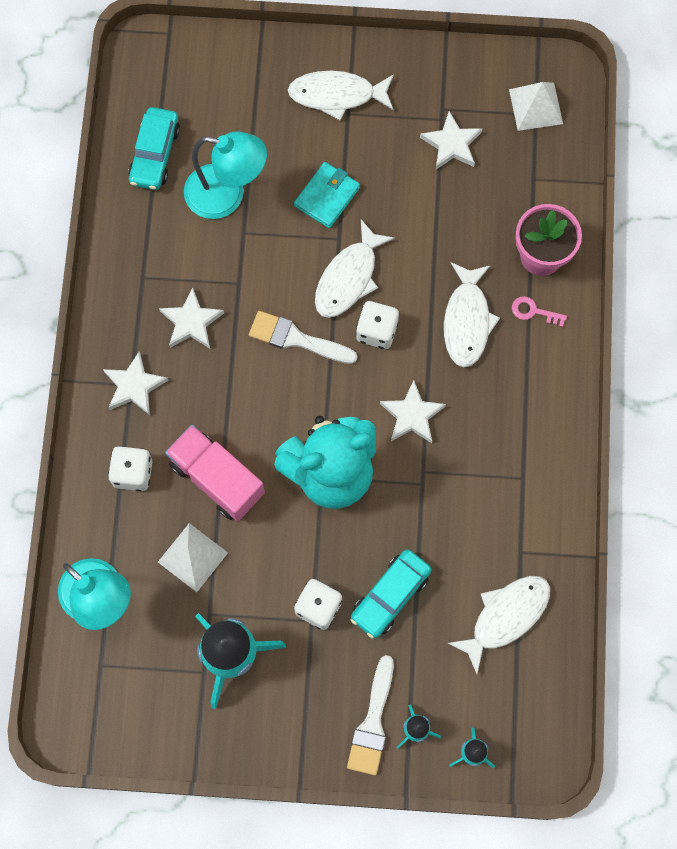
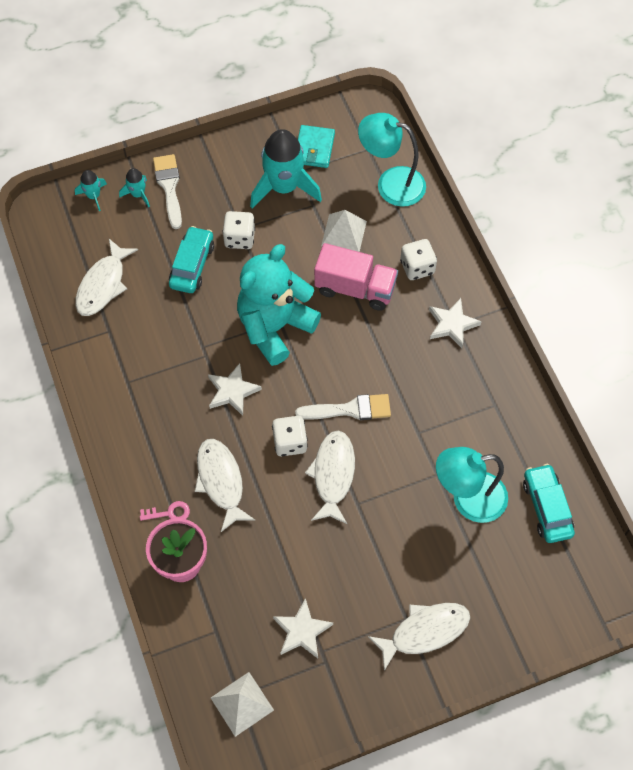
camera: 155 degrees right, 10 degrees down
white star [159,287,224,349] -> none
turquoise wallet [294,162,360,228] -> turquoise wallet moved to [298,125,335,168]

